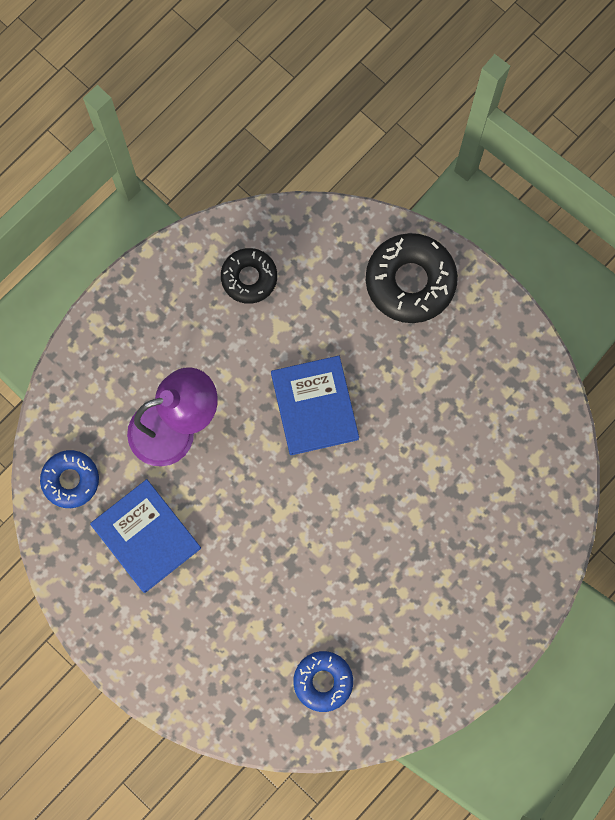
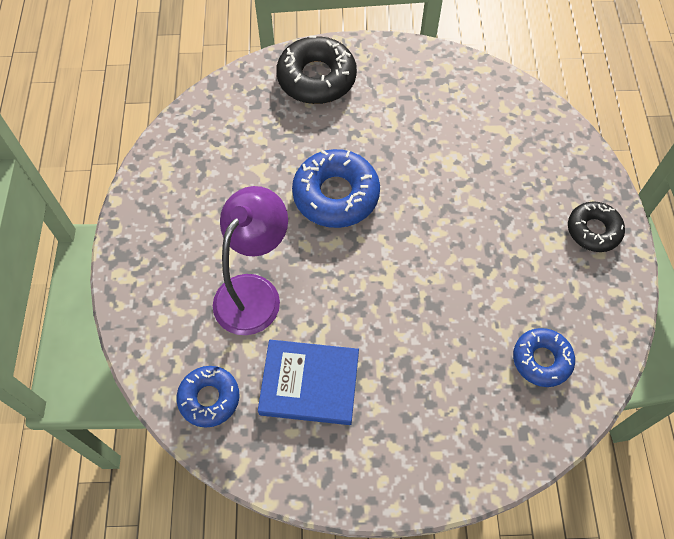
camera: 45 degrees left, 15 degrees down
black donut [221,248,277,304] -> black donut moved to [568,201,625,252]
blue book [271,356,359,455] -> blue donut [292,149,380,228]

